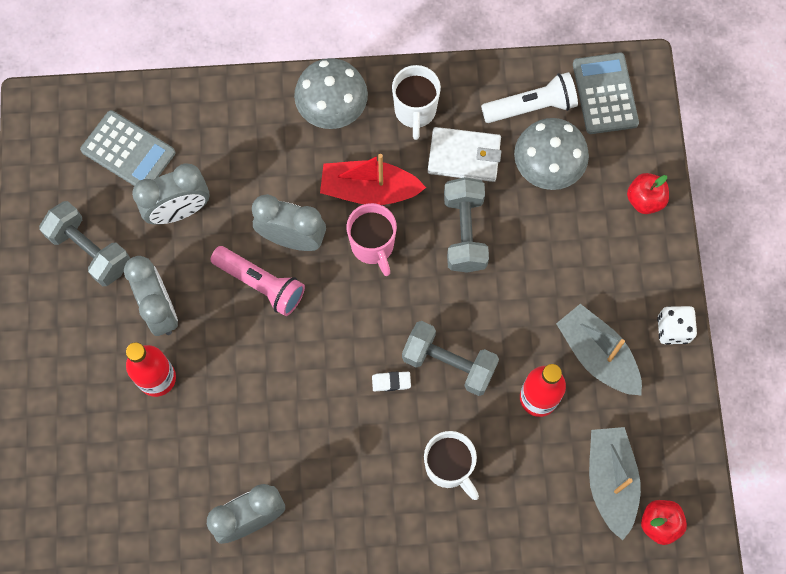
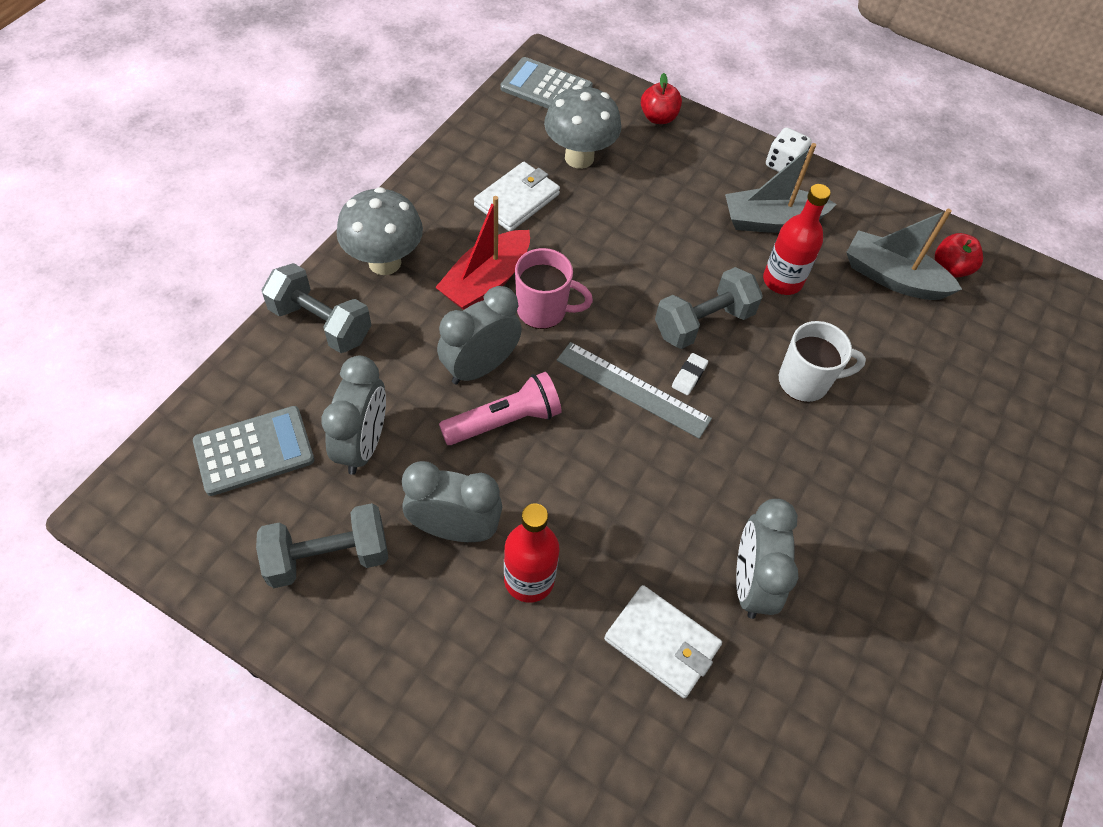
camera: 60 degrees left, 15 degrees down
white mug [392,65,441,140] -> none
grey dumbbell [444,177,489,273] -> grey dumbbell moved to [262,263,371,353]
white flashlight [481,72,578,123] -> none
none -> grey ruler [557,342,712,439]
none -> white wallet [604,585,722,698]

